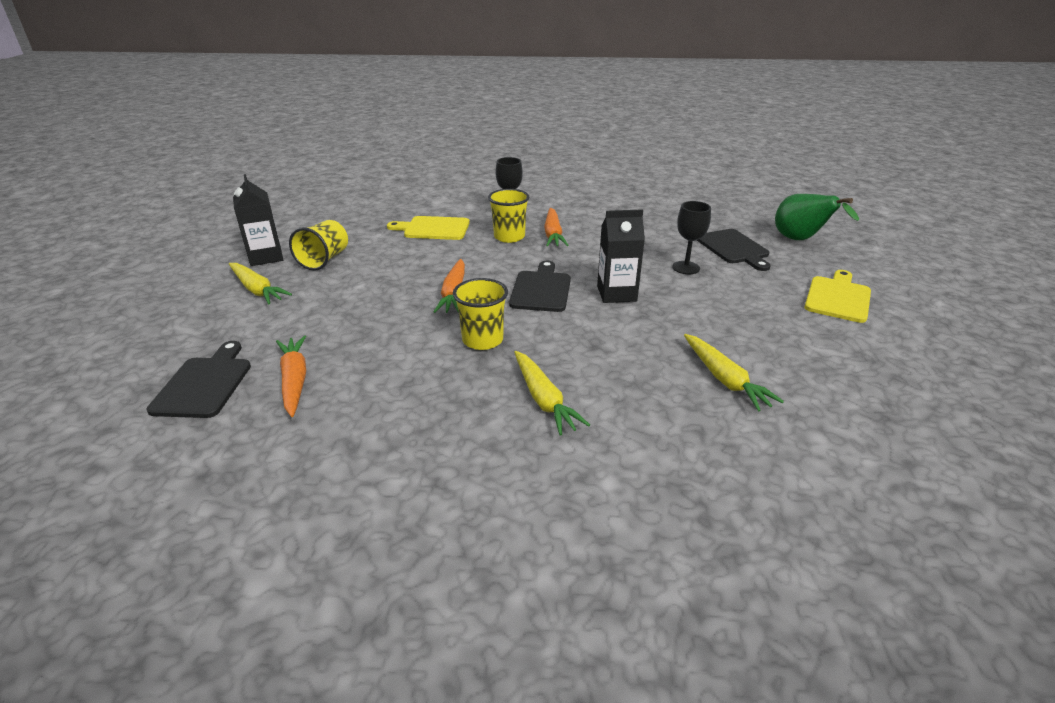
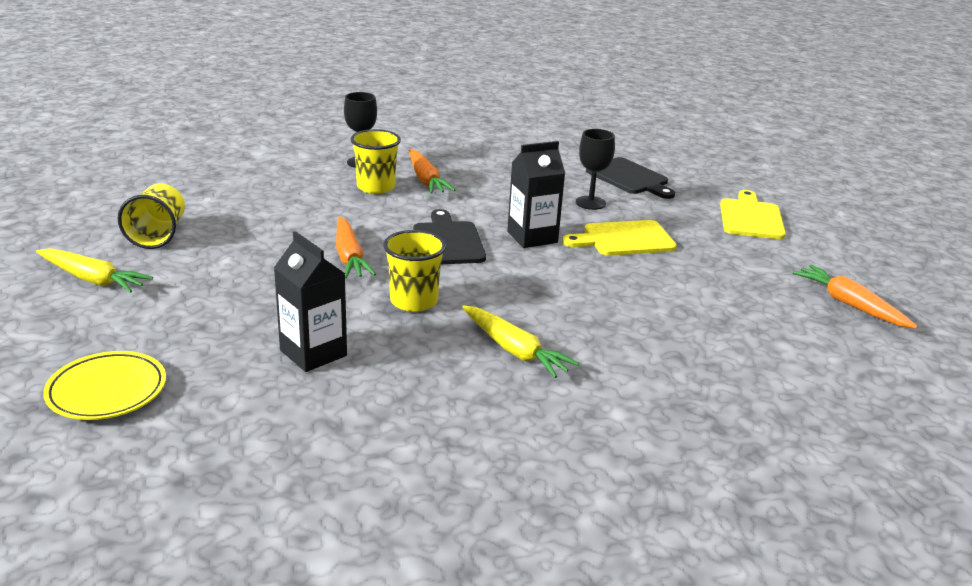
camera: 20 degrees left, 5 degrees down
black cutting board [146,341,251,418] -> yellow plate [43,351,166,420]
black carton [233,174,283,266] -> black carton moved to [274,231,347,372]
orange carrot [276,336,306,417] -> orange carrot moved to [793,265,918,329]
yellow cutting board [387,216,470,240] -> yellow cutting board moved to [562,220,677,256]
yellow carrot [684,334,784,412] -> none
green pear [775,194,859,240] -> none

